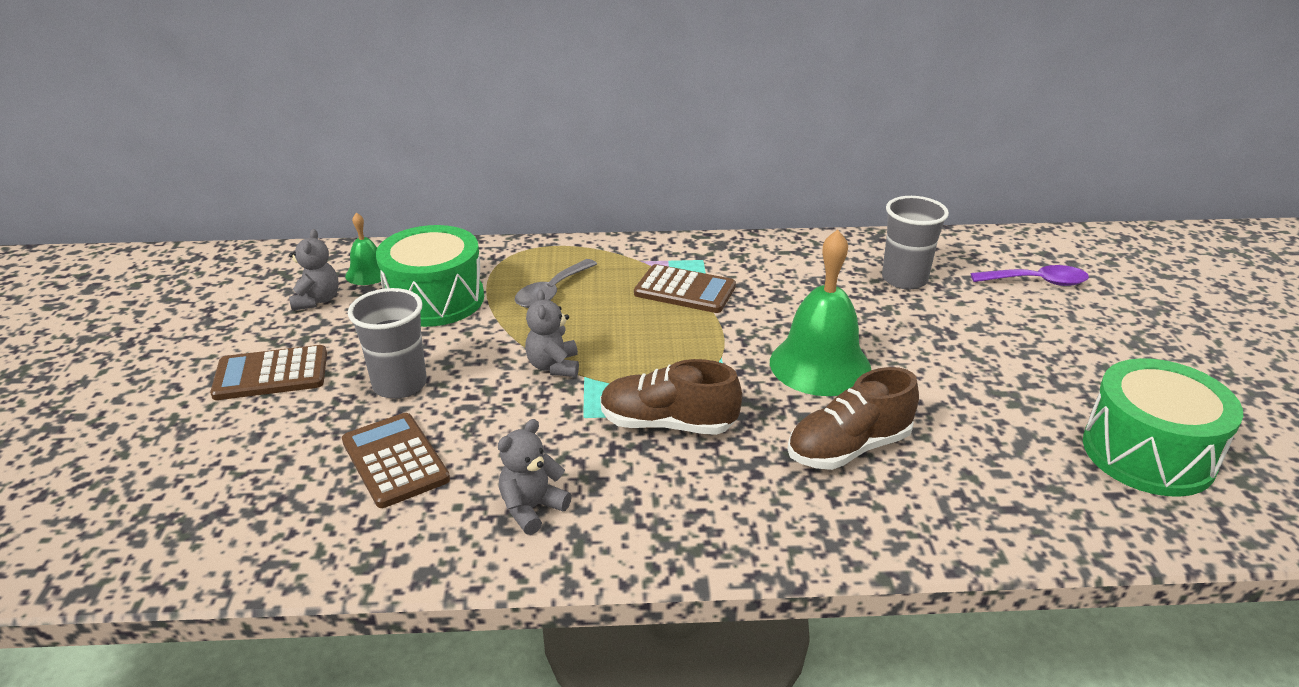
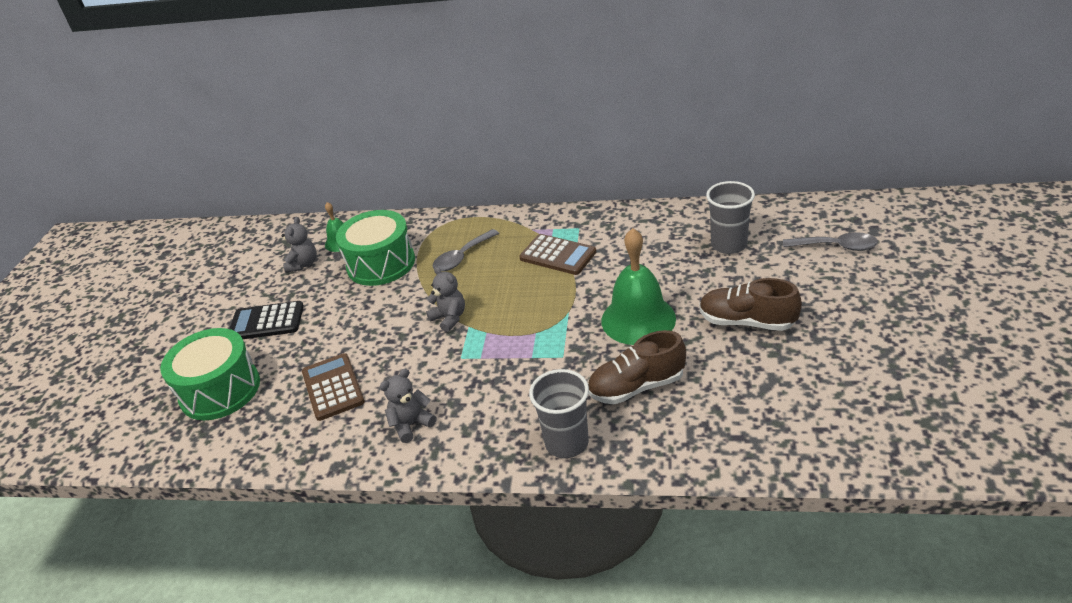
camera: 15 degrees right, 5 degrees up
brown calculator [210,345,327,400] -> black calculator [229,301,304,339]
grey cup [348,288,427,399] -> grey cup moved to [529,369,589,458]
grey teddy bear [525,290,579,377] -> grey teddy bear turned 135 degrees clockwise [426,267,465,332]
brown shoe [600,359,742,435] -> brown shoe moved to [699,278,802,331]
purple spoon [971,265,1089,286] -> grey spoon [783,232,878,251]
green drum [1083,358,1243,497] -> green drum moved to [160,328,260,420]

